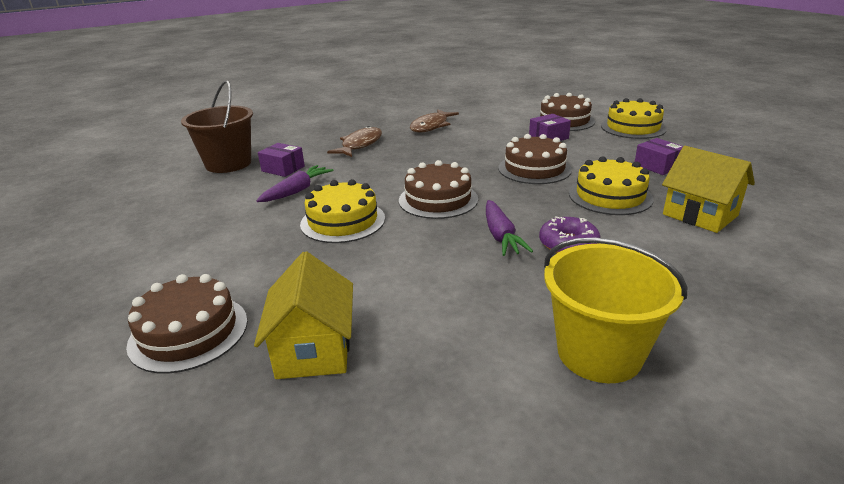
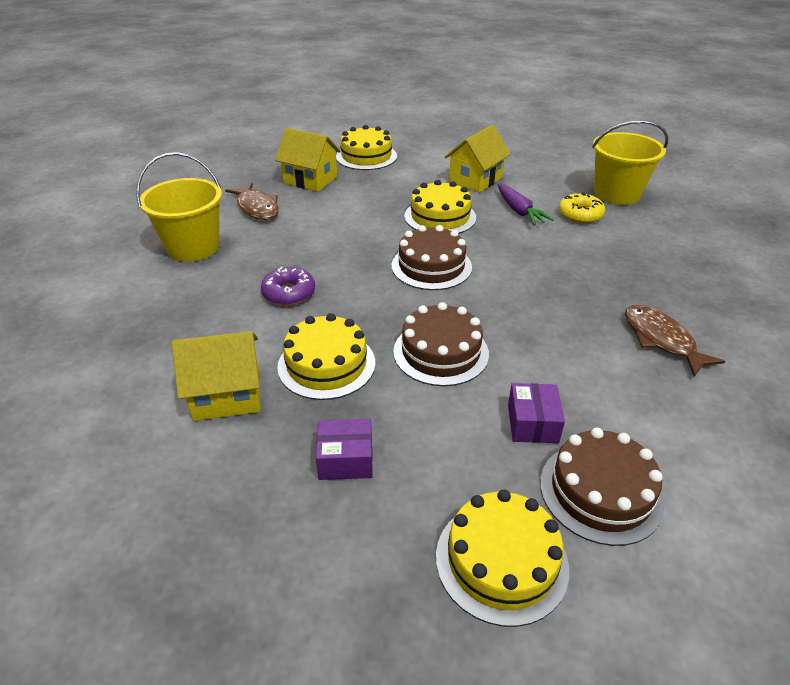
camera: 120 degrees right, 10 degrees up
brown cake [126,274,248,373] -> yellow cake [336,125,397,170]
brown bucket [181,80,253,173] -> yellow bucket [592,120,668,205]
purple box [258,143,305,177] -> yellow donut [559,193,605,223]
brown fish [327,126,382,157] -> brown fish moved to [225,182,279,220]
purple carrot [486,200,533,256] -> none
none -> yellow house [445,125,511,193]

